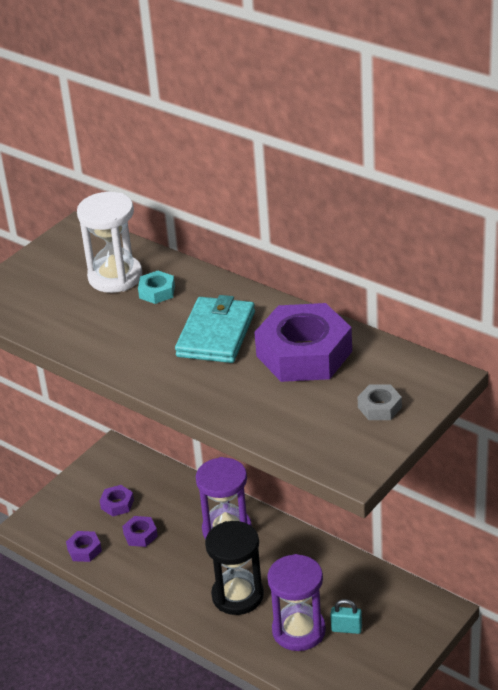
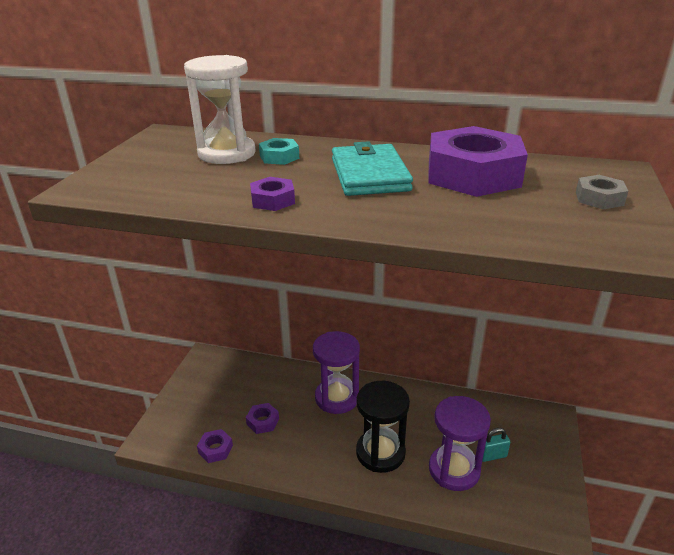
camera: 25 degrees left, 5 degrees down
purple nut [100,485,134,516] -> purple nut moved to [250,177,295,211]

